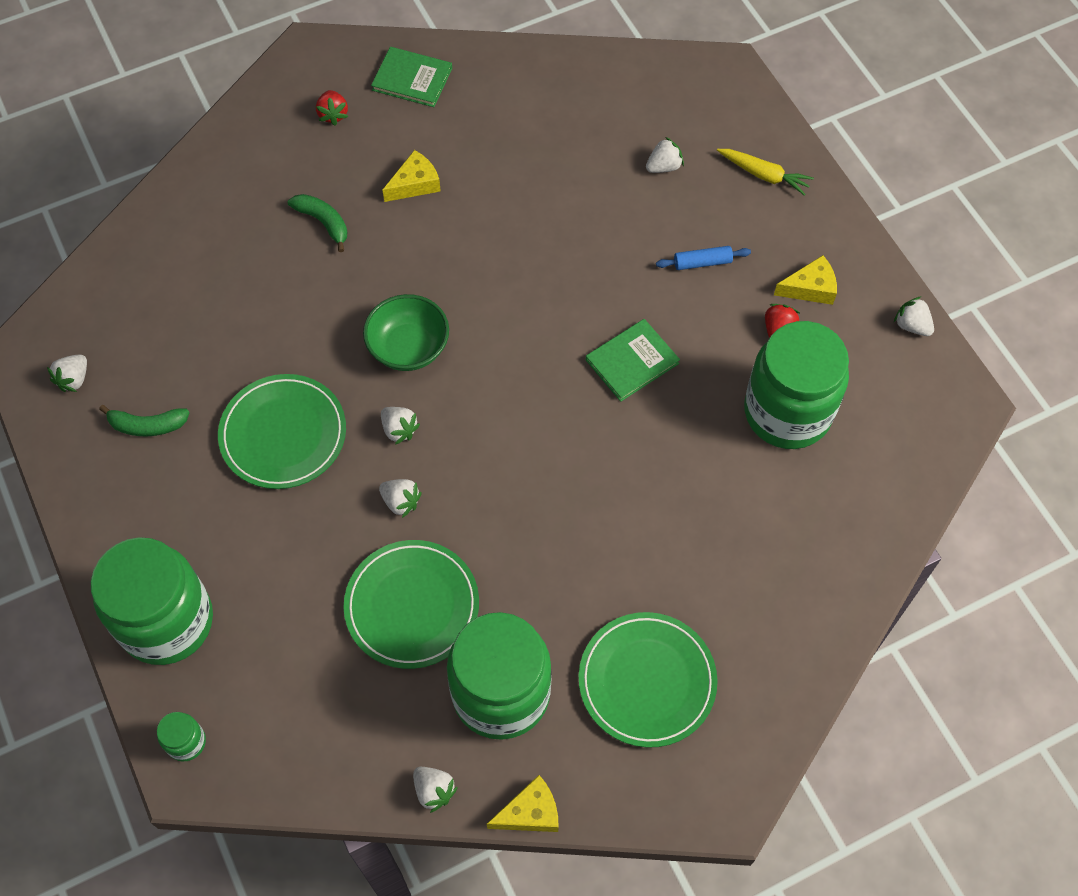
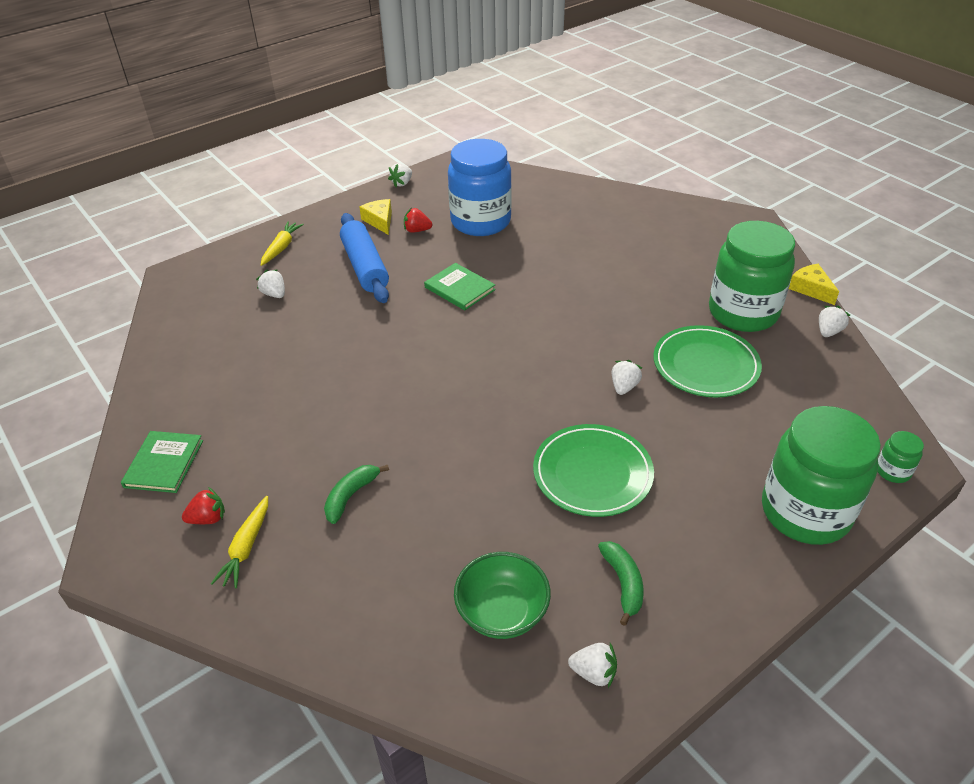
camera: 100 degrees left, 20 degrees down
green bowl [363,294,449,371] -> green bowl moved to [454,552,551,639]
white strawberry [381,407,420,445] -> none
yellow cheese [382,150,441,202] -> none
green plate [579,612,718,748] -> none
blue rolling pin [656,246,751,270] -> blue rolling pin [340,213,389,303], size x2.13
green jar [744,321,849,449] -> blue jar [448,139,512,236]
none -> yellow carrot [211,496,268,589]

